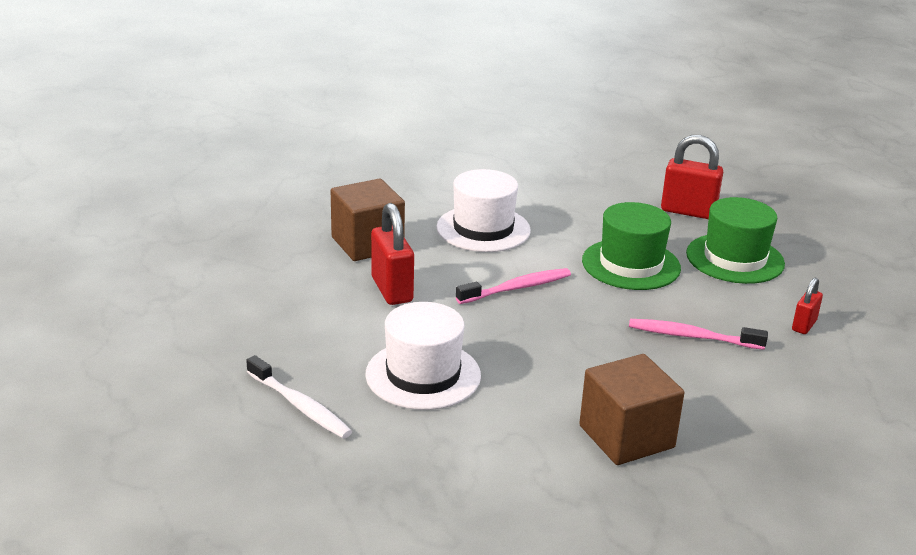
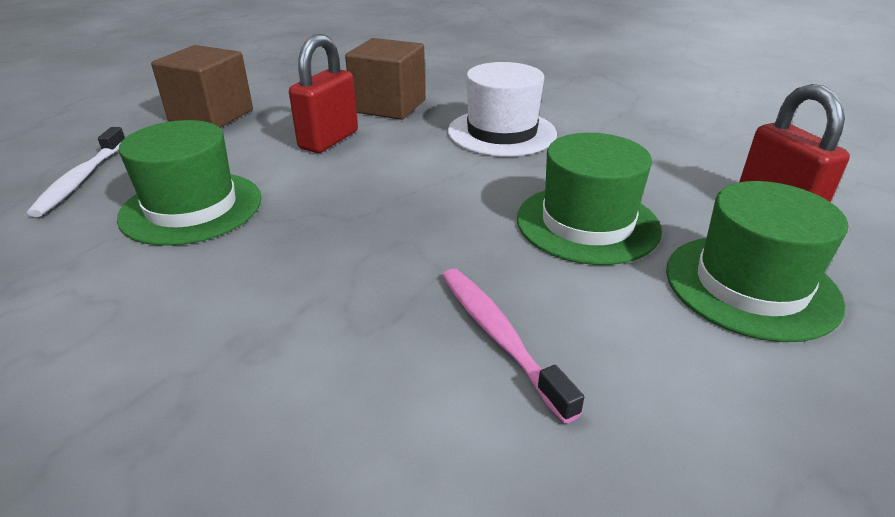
camera: 50 degrees right, 5 degrees up
white hat [365,302,481,410] -> green hat [117,120,262,246]
pink toothbrush [456,268,571,304] -> none
brown cube [579,354,685,465] -> brown cube moved to [151,45,253,128]
red padlock [792,277,823,334] -> none

